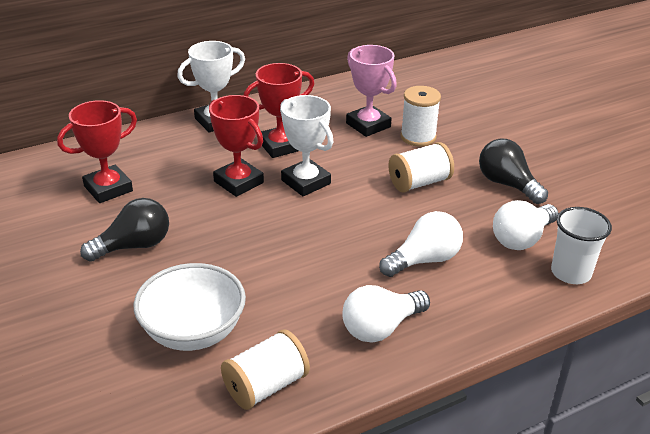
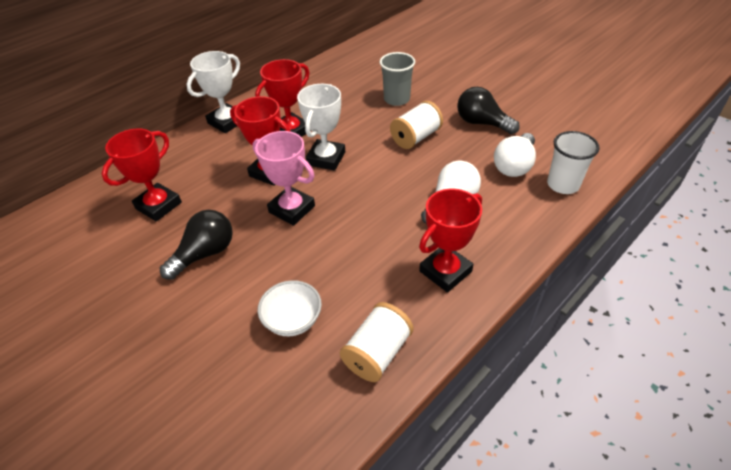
camera: 15 degrees left, 10 degrees up
white bowl [134,263,246,351] -> white bowl [258,280,322,336], size x0.64
white trophy [280,95,333,196] -> white trophy turned 75 degrees clockwise [297,84,345,171]
white light bulb [342,285,430,343] -> red trophy [419,189,482,292]
pink trophy [346,45,397,137] -> pink trophy moved to [253,131,315,226]
white spool [400,86,441,147] -> grey cup [380,52,415,106]

